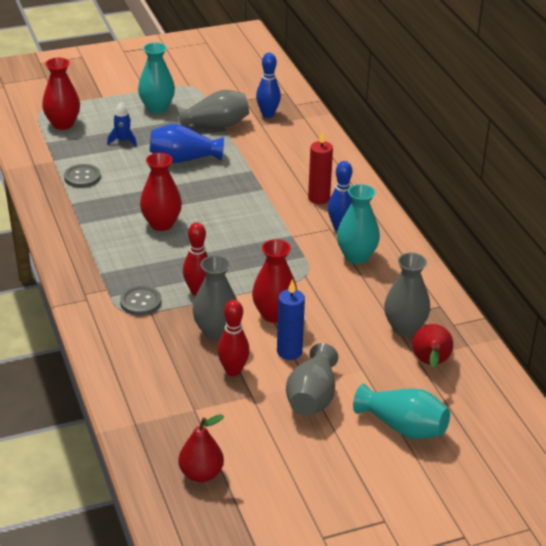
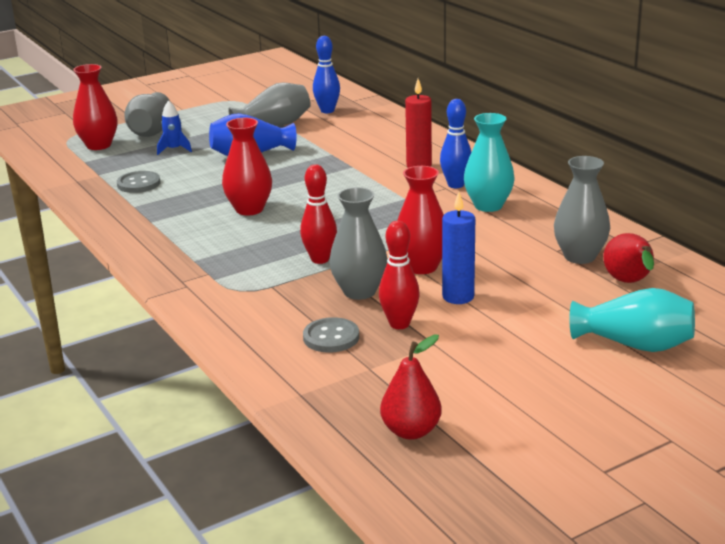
camera: 10 degrees left, 10 degrees down
grey button [120,286,161,315] -> grey button moved to [303,317,359,353]
turquoise vase [138,42,175,113] -> none
grey vase [286,343,338,416] -> grey vase moved to [124,92,170,137]

